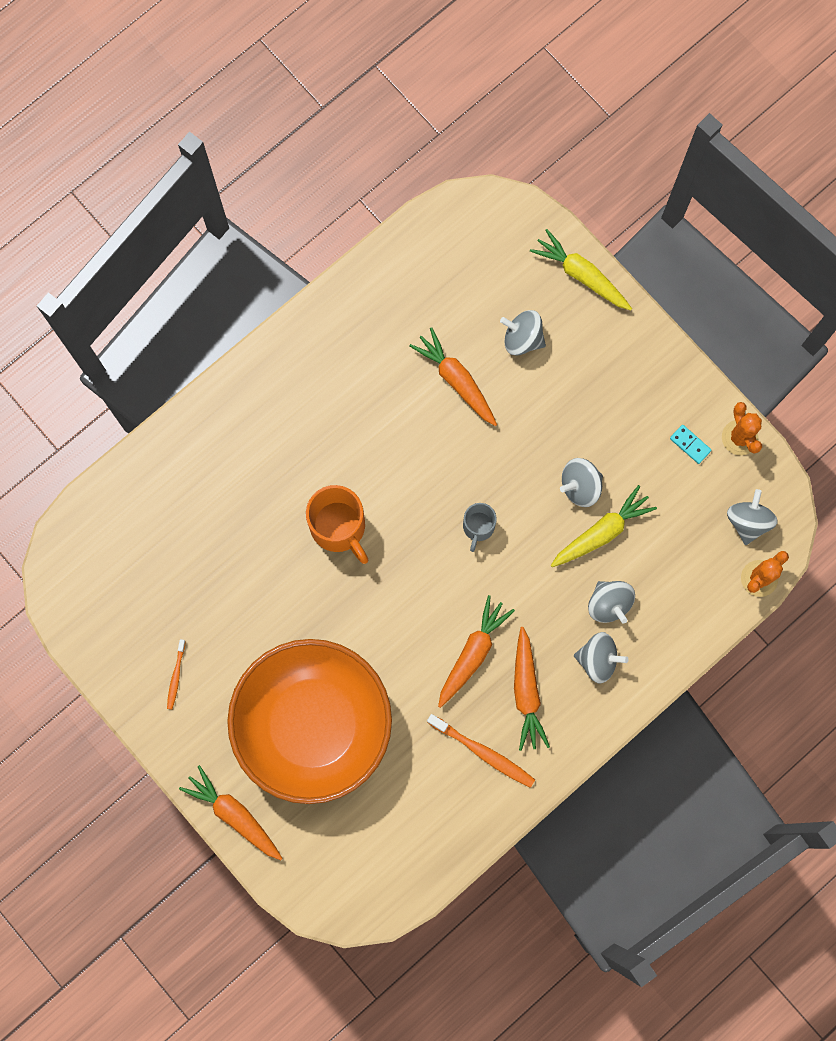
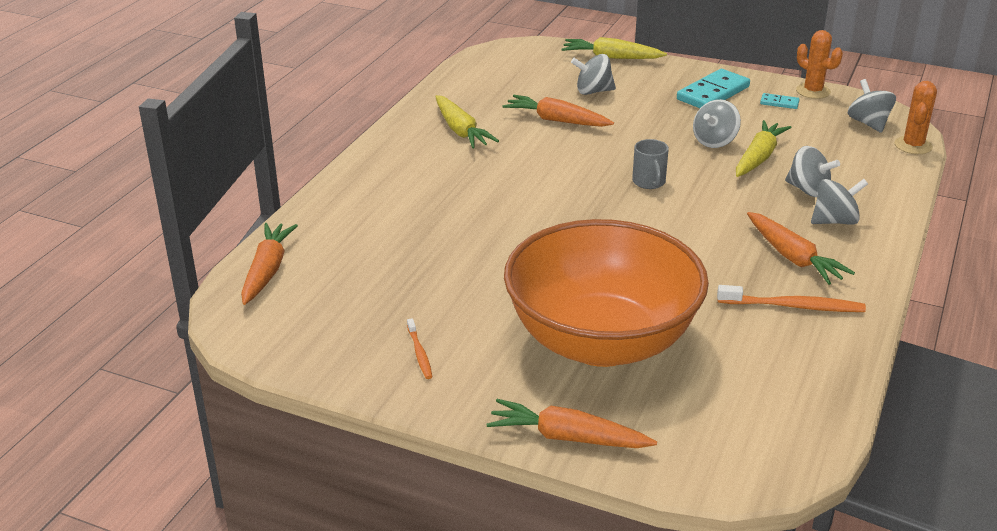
camera: 25 degrees left, 45 degrees down
orange mug [306,485,368,564] -> none
orange carrot [438,595,515,708] -> orange carrot moved to [241,223,298,305]
none -> yellow carrot [435,95,499,148]
none -> turquoise domino [677,69,750,108]

